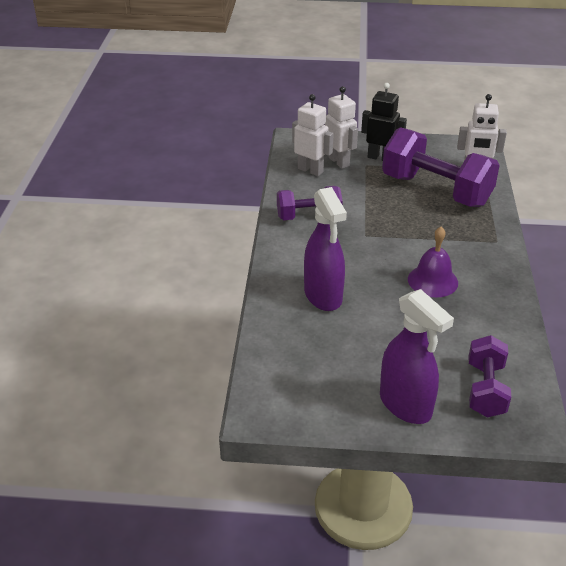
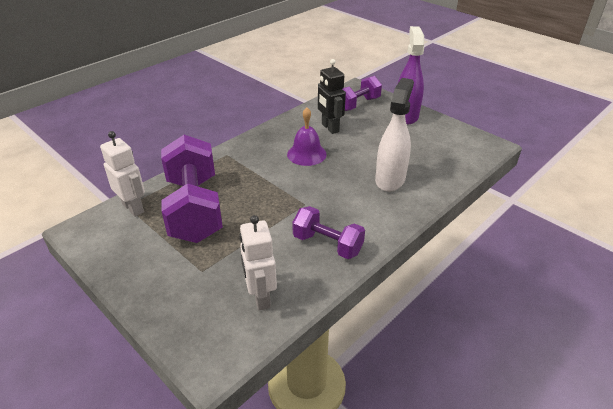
camera: 140 degrees left, 0 degrees up
purple spray bottle [304,187,347,311] -> white spray bottle [375,78,414,192]
white robot [325,86,358,169] -> none
black robot [361,83,407,161] -> black robot moved to [318,59,346,134]

